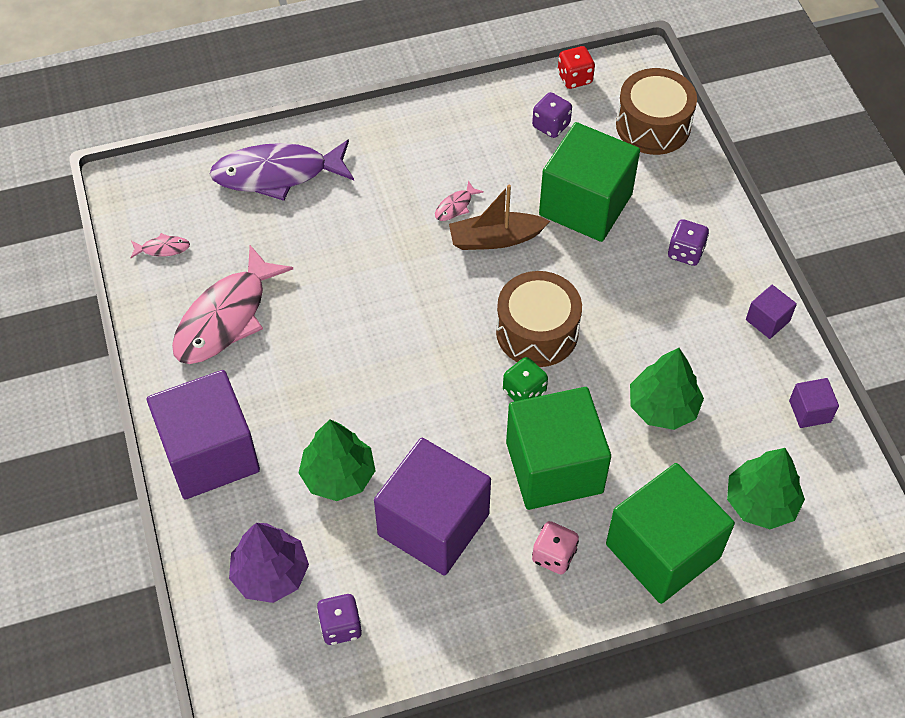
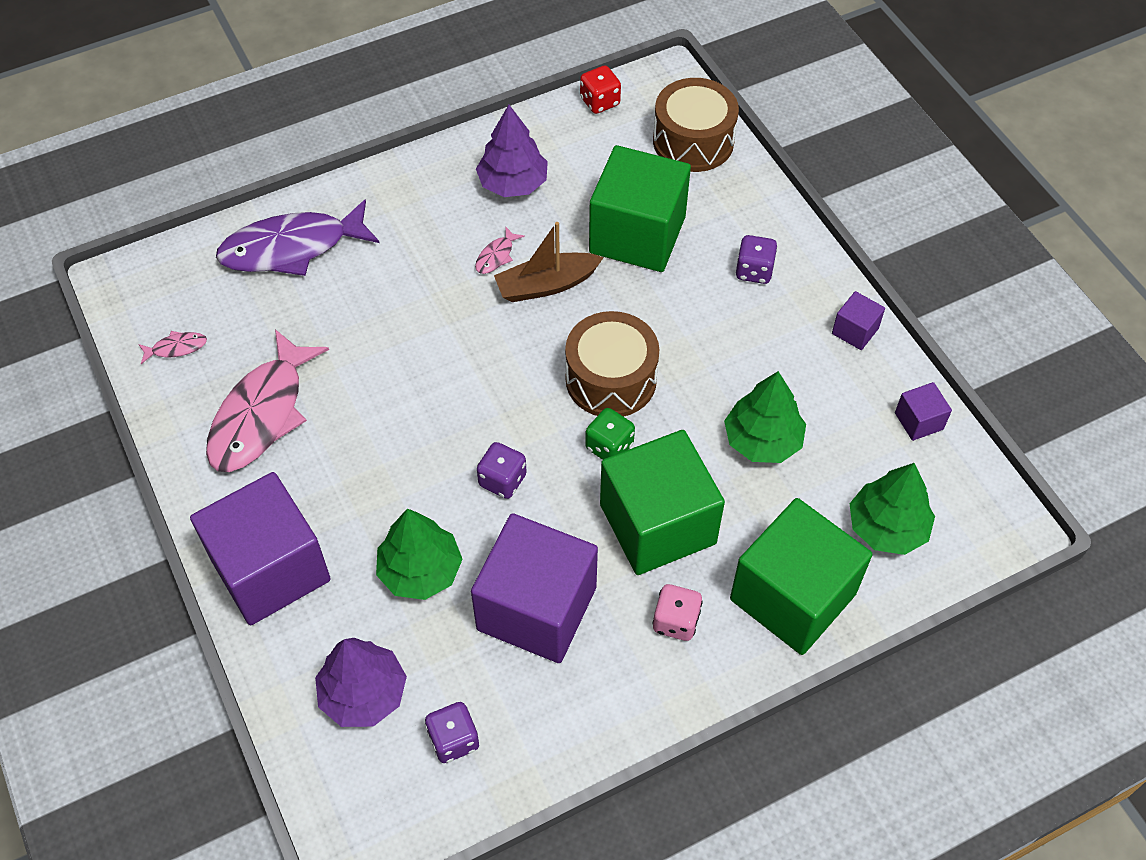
camera: 10 degrees left, 0 degrees up
purple dice [532,92,572,138] -> purple dice moved to [477,442,527,499]
none -> purple tree [476,105,548,197]

